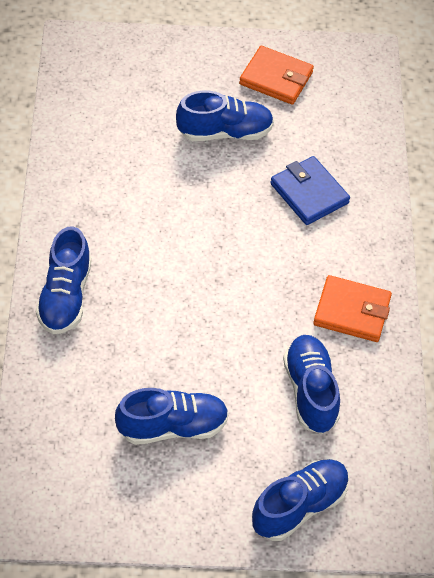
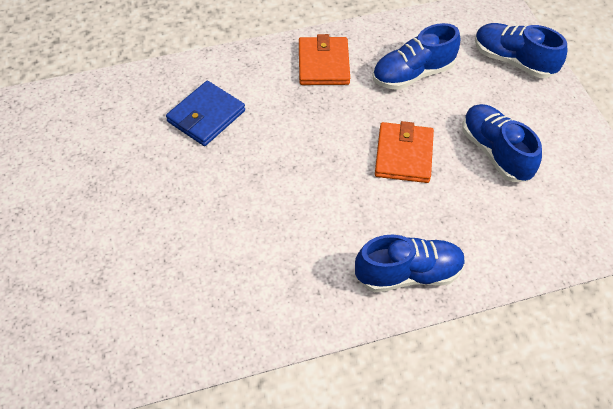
camera: 105 degrees left, 0 degrees up
blue shoe [176,91,274,141] -> none
orange wallet [239,46,314,105] -> orange wallet moved to [375,121,434,183]

